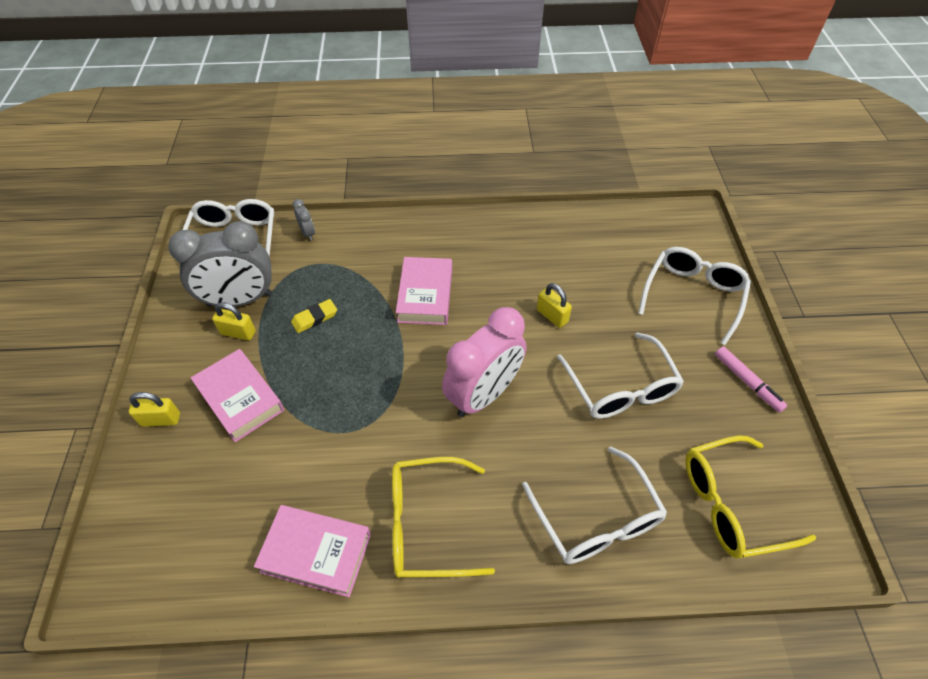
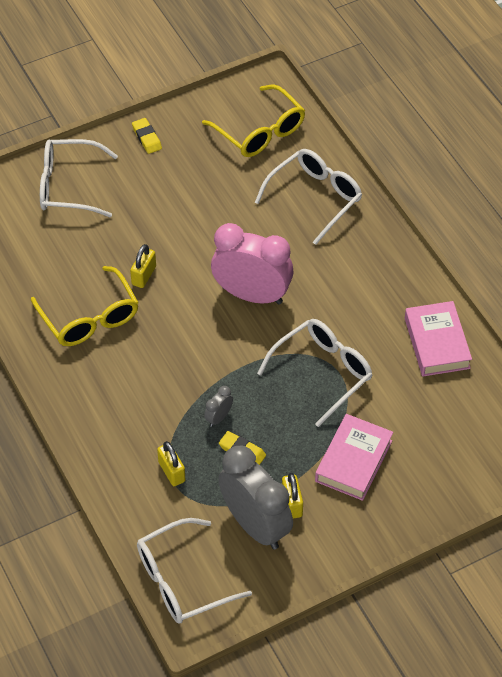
camera: 115 degrees left, 0 degrees up
yellow padlock [129,392,180,427] -> yellow padlock moved to [157,441,185,486]
grey clock [292,199,315,240] -> grey clock moved to [204,386,233,427]
yellow glasses [392,457,495,578] -> yellow glasses moved to [31,266,139,346]
pink book [396,257,452,325] -> none
white glasses [557,333,684,419] -> white glasses moved to [257,319,372,427]
pink marker [715,346,787,413] -> yellow eraser [132,118,162,154]

